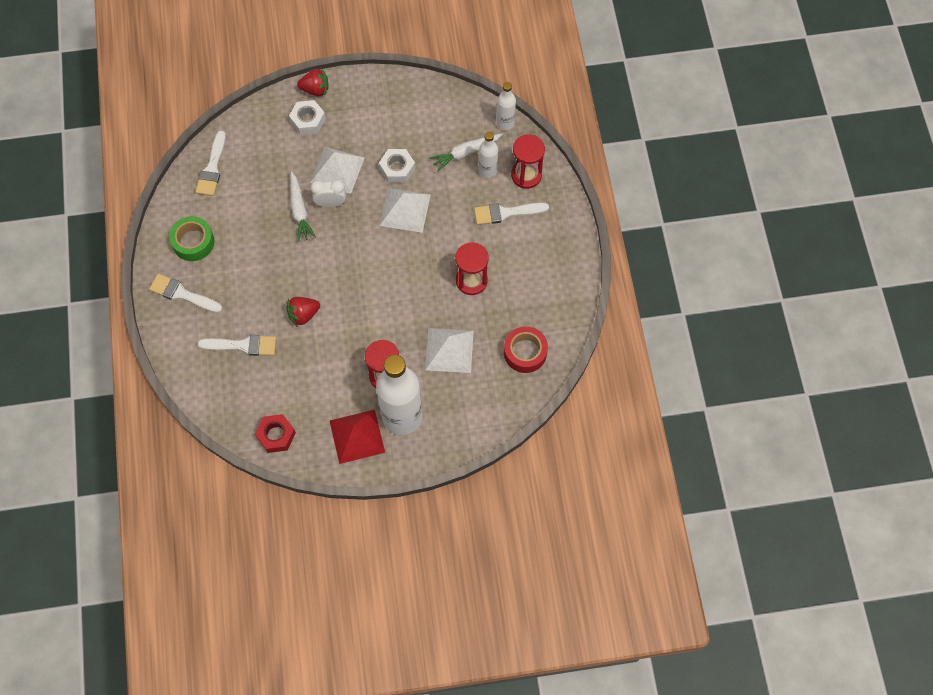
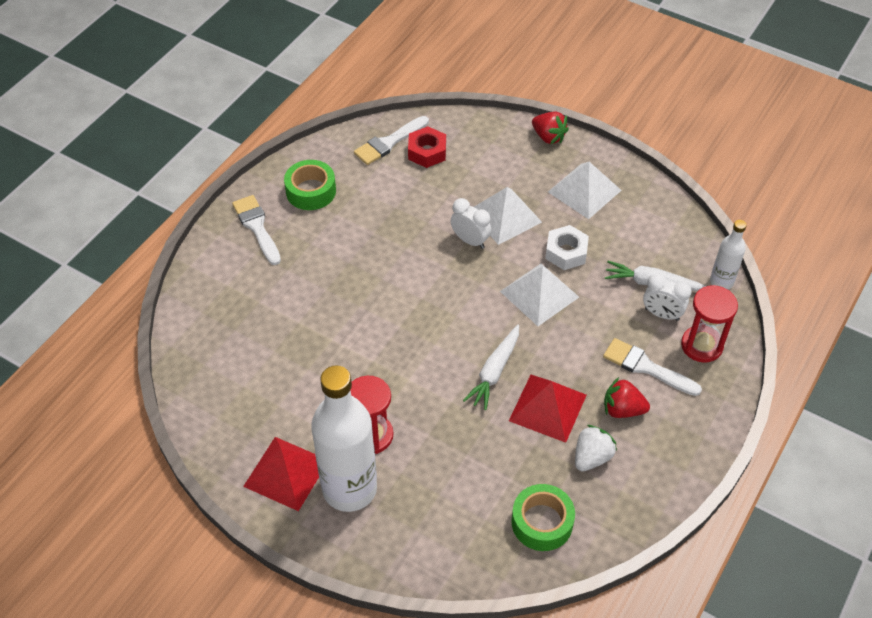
camera: 40 degrees right, 15 degrees down
white brush [198,335,276,356] -> none
red nut [255,414,296,453] -> red nut moved to [408,126,446,168]
red strawberry [286,297,320,327] -> red strawberry moved to [604,377,650,418]
white nut [289,100,326,135] -> none
white carrot [290,171,316,242] -> white carrot moved to [463,325,519,410]
white pyramid [425,328,474,373] -> white pyramid moved to [548,162,622,219]
red hourglass [455,242,489,295] -> red pyramid [509,375,587,443]
white bottle [479,131,498,178] -> white clock [643,273,692,321]
red tape [504,326,548,373] -> green tape [511,484,575,551]
none -> white strawberry [575,425,617,471]

